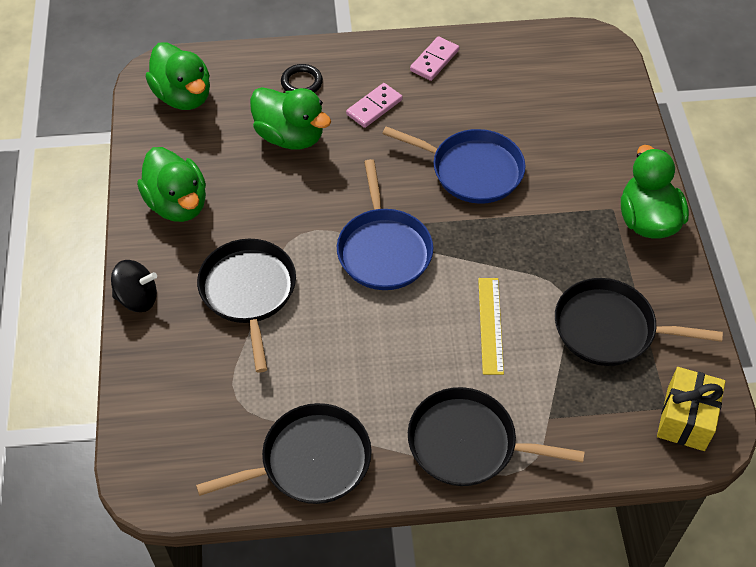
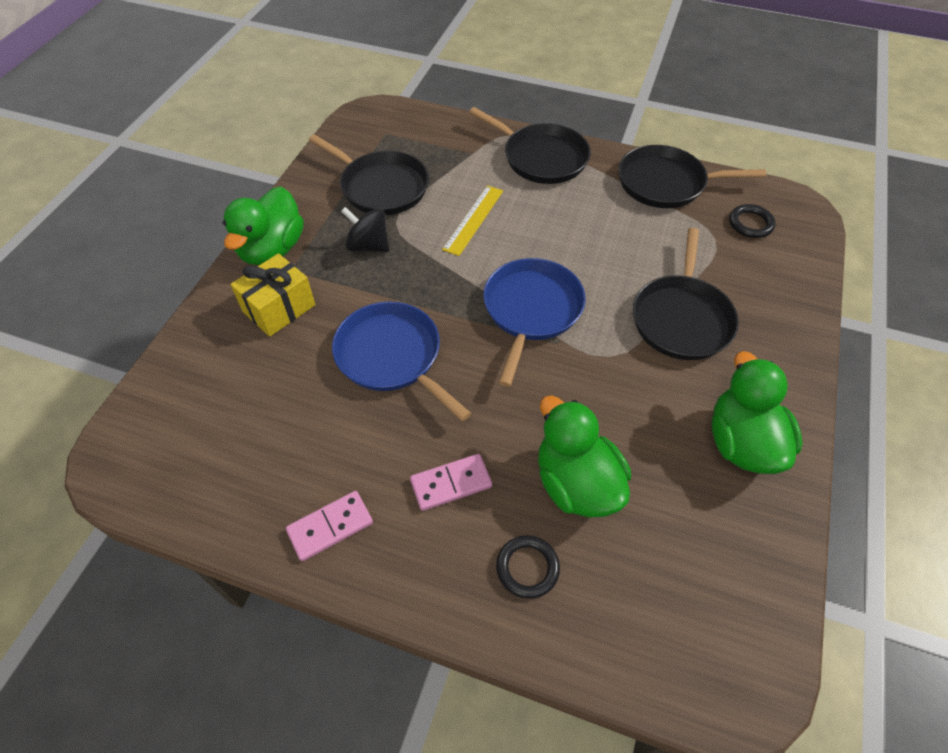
camera: 155 degrees left, 0 degrees up
black spinning top [111,260,157,312] -> black spinning top moved to [341,207,389,252]
green duck [146,42,210,110] -> none
yellow gift [657,367,726,451] -> yellow gift moved to [230,253,315,337]
none -> black ring [729,204,776,238]

